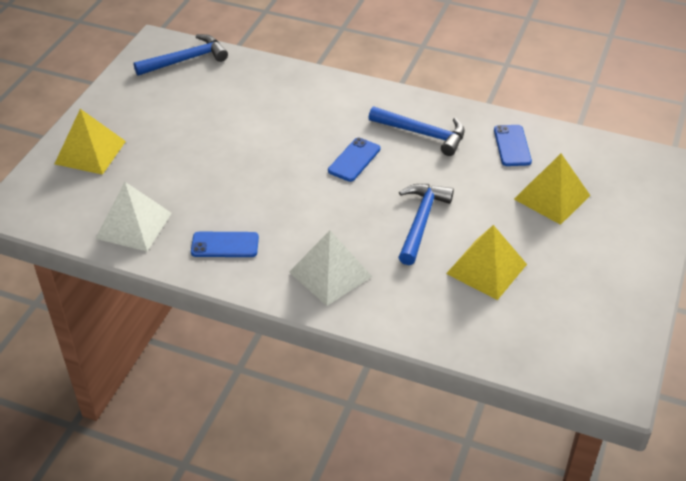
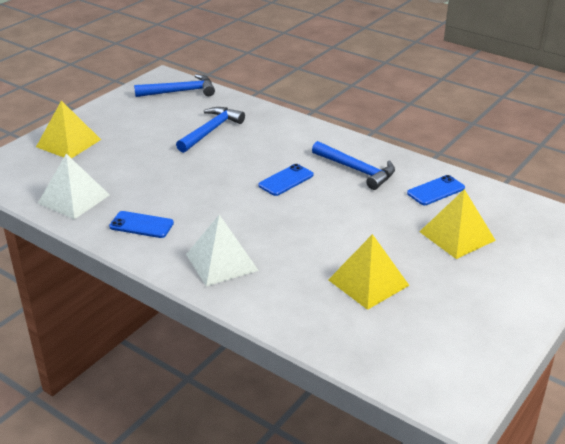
camera: 15 degrees right, 10 degrees down
blue hammer [398,184,454,265] -> blue hammer moved to [176,107,245,153]
blue phone [494,125,532,166] -> blue phone turned 45 degrees clockwise [407,175,465,205]

